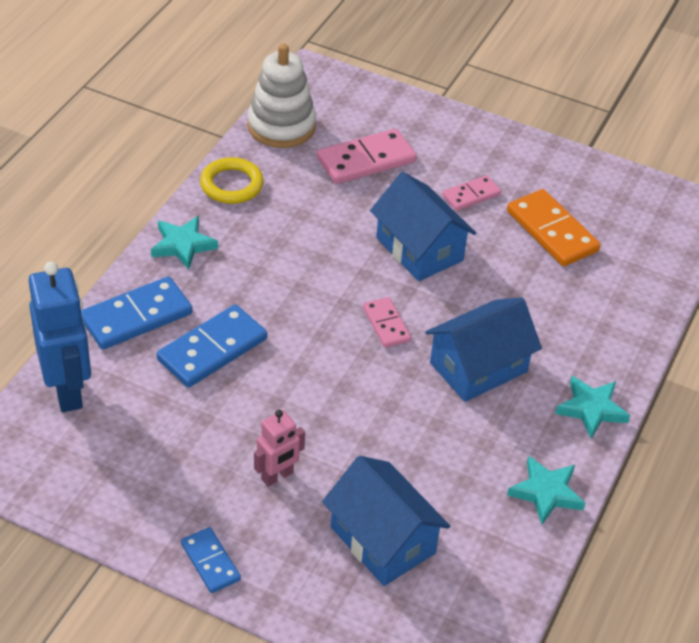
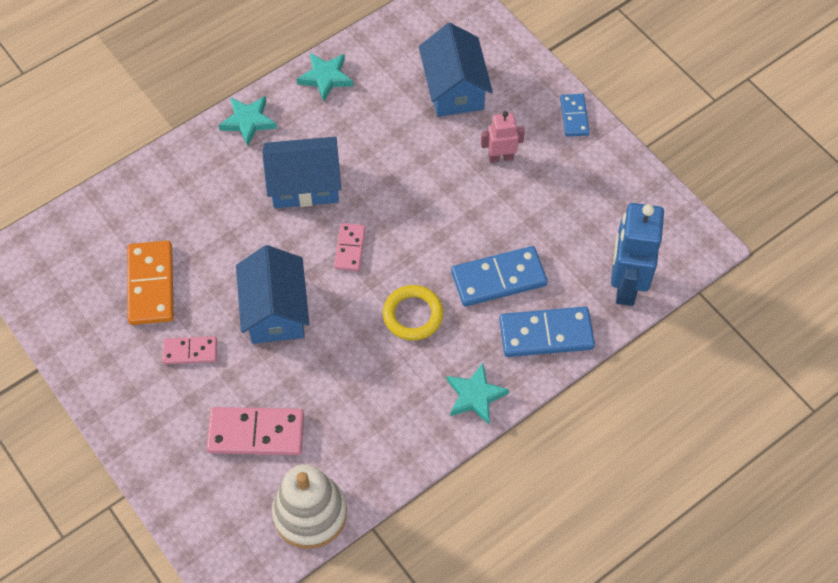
camera: 150 degrees left, 15 degrees up
yellow ring [200,157,264,204] -> yellow ring moved to [383,285,444,341]

